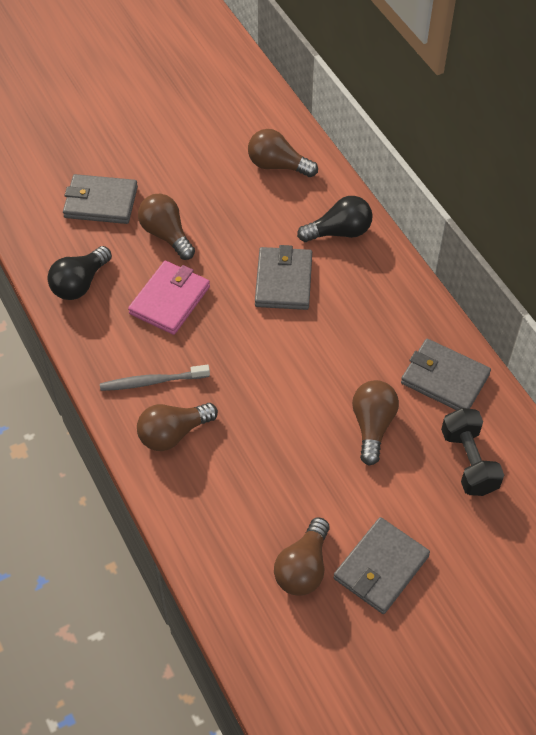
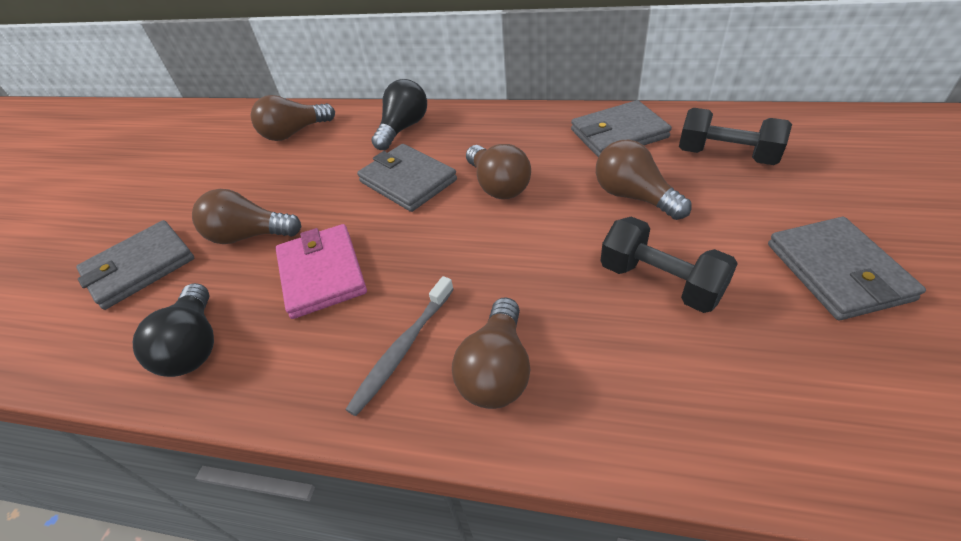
camera: 45 degrees left, 10 degrees down
brown light bulb [274,517,329,596] -> brown light bulb moved to [466,144,531,199]
none -> black dumbbell [600,216,738,313]

